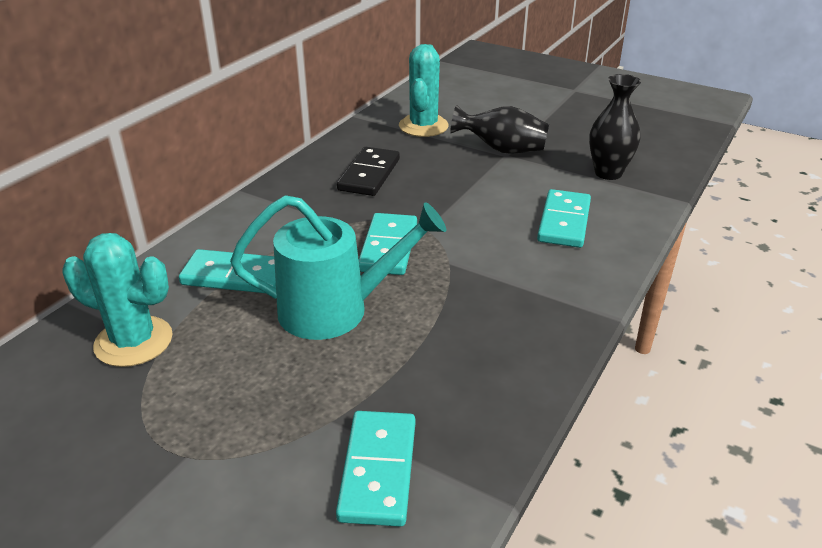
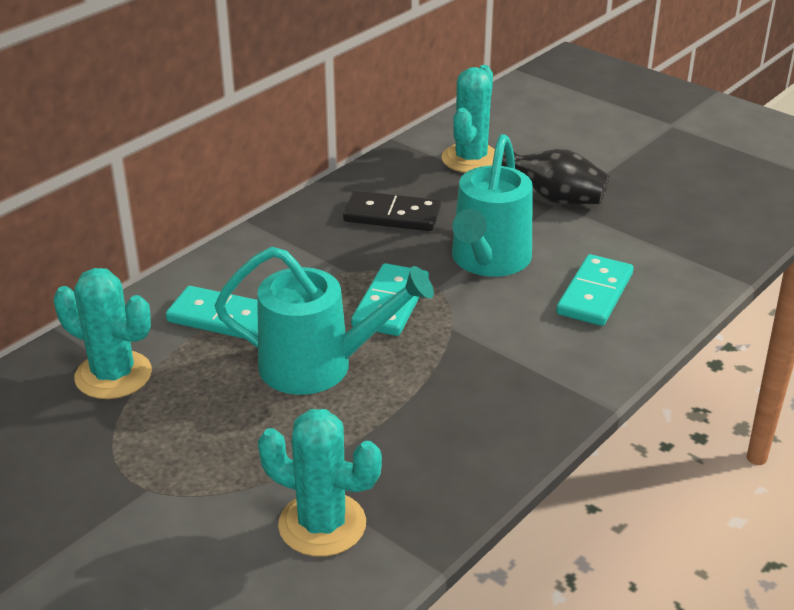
camera: 10 degrees right, 0 degrees up
turquoise domino [336,411,415,527] -> turquoise cactus [258,409,382,557]
black domino [337,147,400,196] -> black domino turned 75 degrees clockwise [343,191,441,231]
black vase [589,74,641,180] -> none
none -> turquoise watering can [452,134,533,277]

